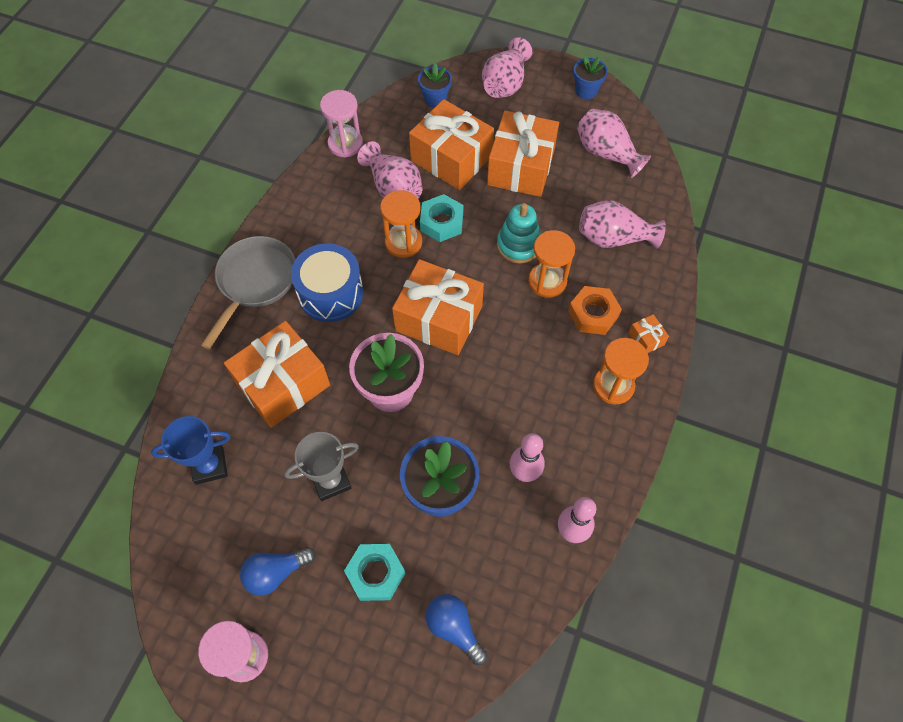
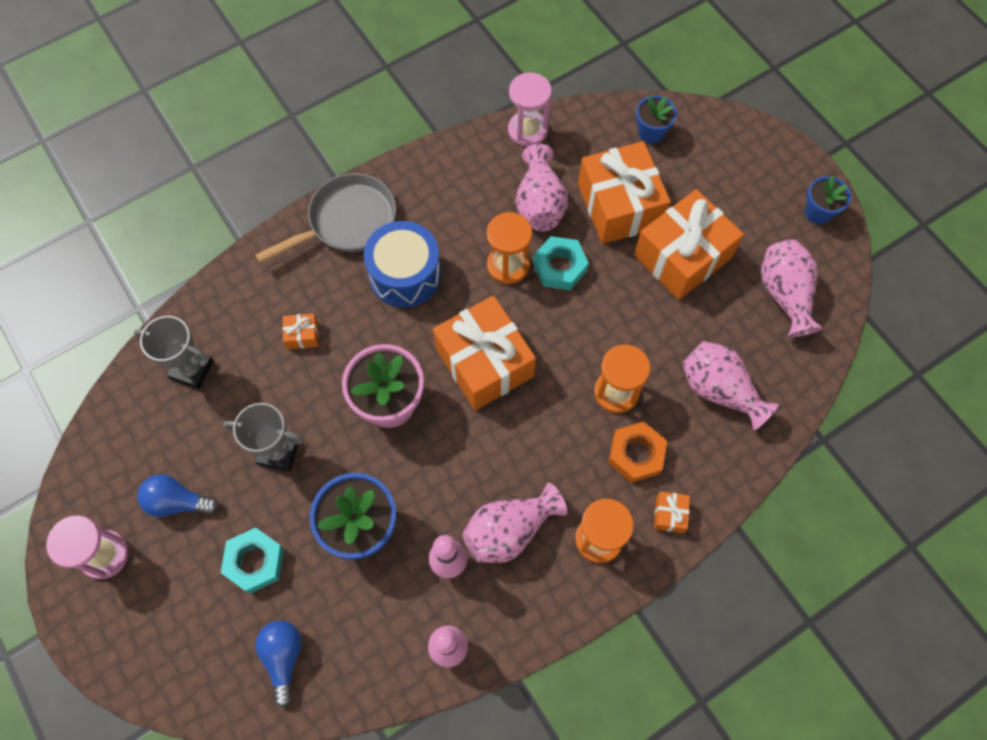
camera: 35 degrees right, 5 degrees up
blue trophy [151,416,231,485] -> grey trophy [134,316,214,389]
orange gift [224,321,330,428] -> orange gift [282,314,318,349], size x0.40
pink vase [482,37,532,98] -> pink vase moved to [463,483,567,563]
turquoise stacking toy [497,203,541,263] -> none

